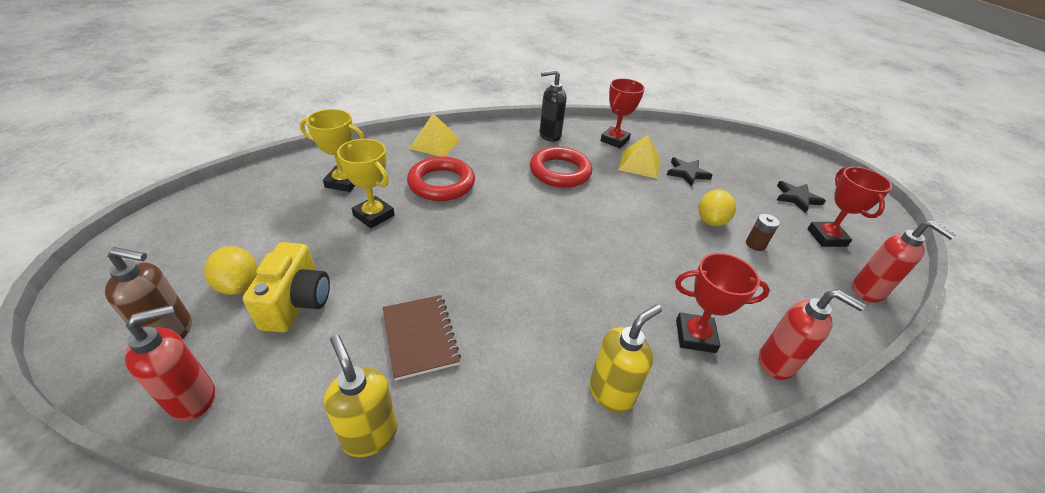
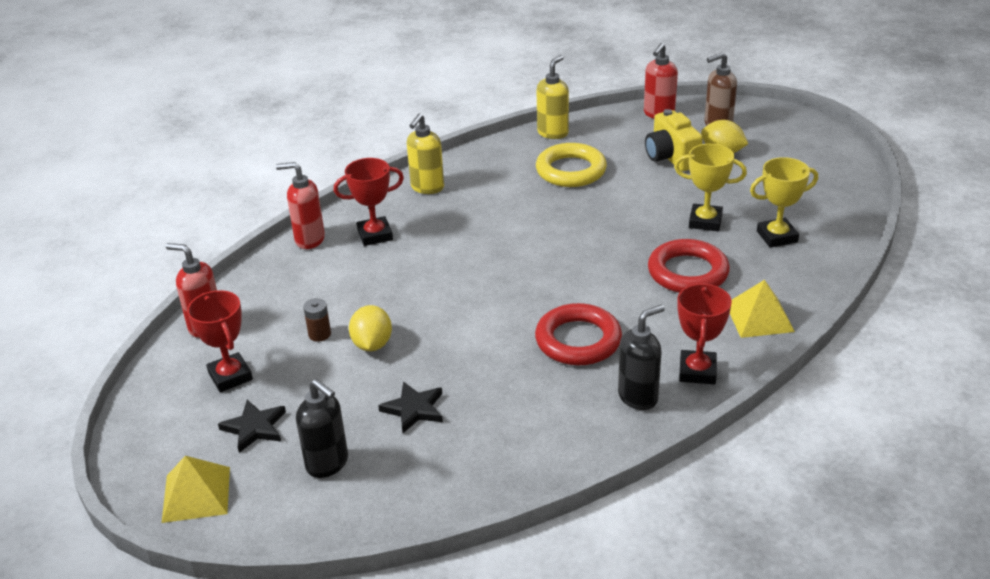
camera: 160 degrees right, 5 degrees down
yellow soap dispenser [324,335,397,457] -> yellow soap dispenser turned 90 degrees counterclockwise [537,55,569,139]
brown notebook [383,295,461,381] -> yellow ring [536,143,607,187]
red trophy [600,78,645,148] -> red trophy moved to [677,283,732,384]
yellow pyramid [618,135,660,179] -> yellow pyramid moved to [162,456,230,523]
none -> black soap dispenser [296,379,348,478]

